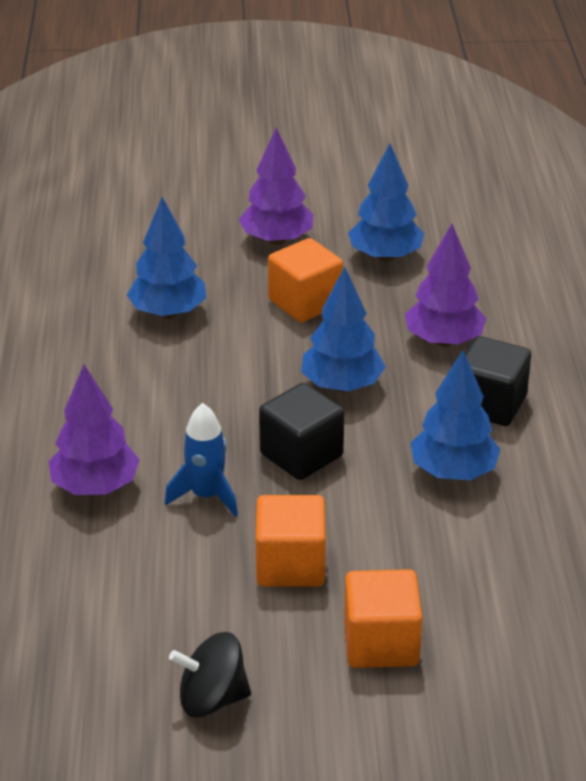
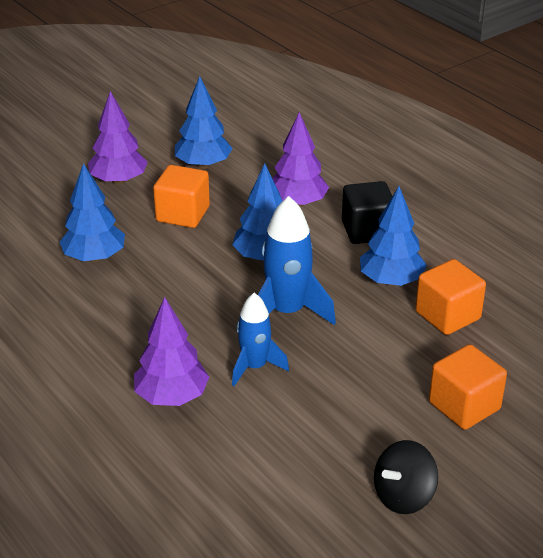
camera: 35 degrees left, 0 degrees up
orange cube [256,495,326,587] -> orange cube moved to [415,259,486,335]
black cube [259,383,344,480] -> blue rocket [258,196,336,325]

